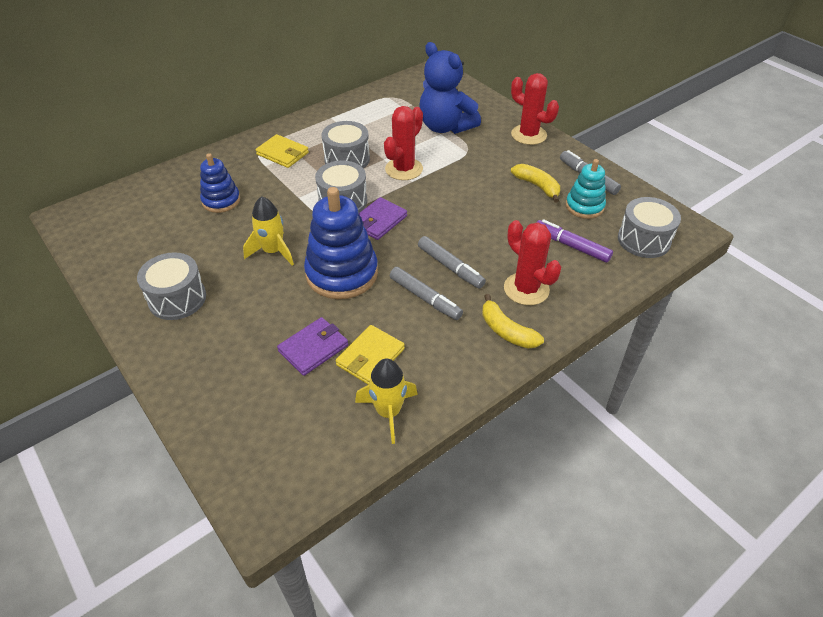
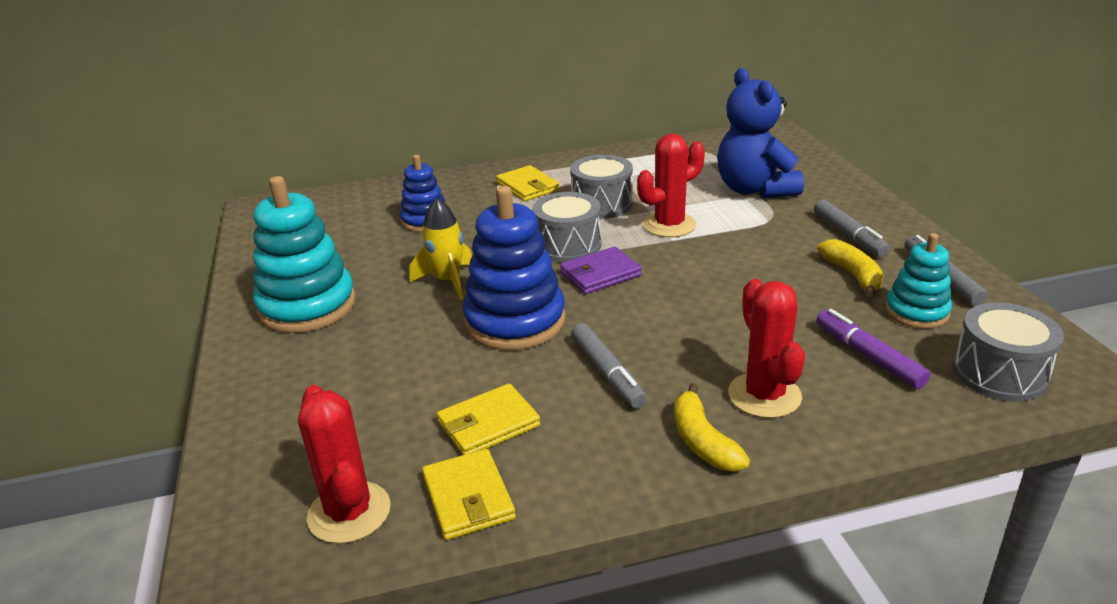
camera: 25 degrees right, 15 degrees down
grey drum [137,252,206,320] -> turquoise stacking toy [253,176,356,333]
purple wallet [277,317,348,376] -> none
yellow rocket [355,358,418,444] -> yellow wallet [422,449,516,540]
grey marker [418,236,486,289] -> grey marker moved to [814,199,890,257]
red cactus [511,73,559,145] -> red cactus moved to [298,385,391,544]

